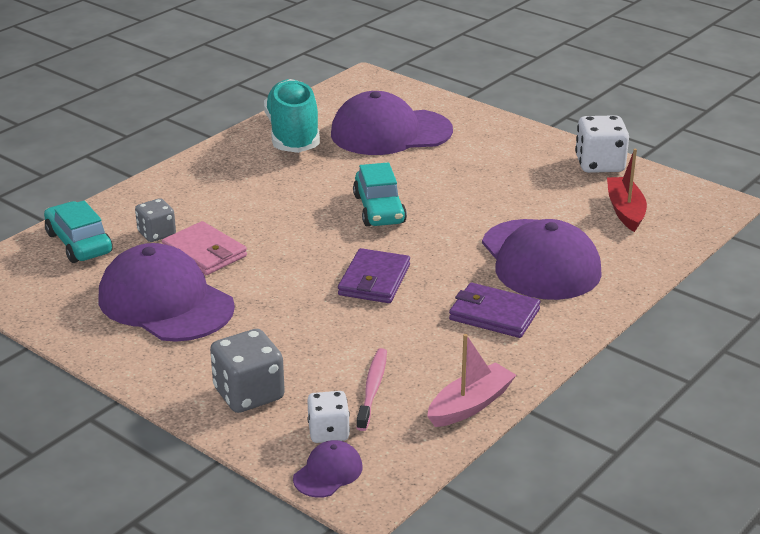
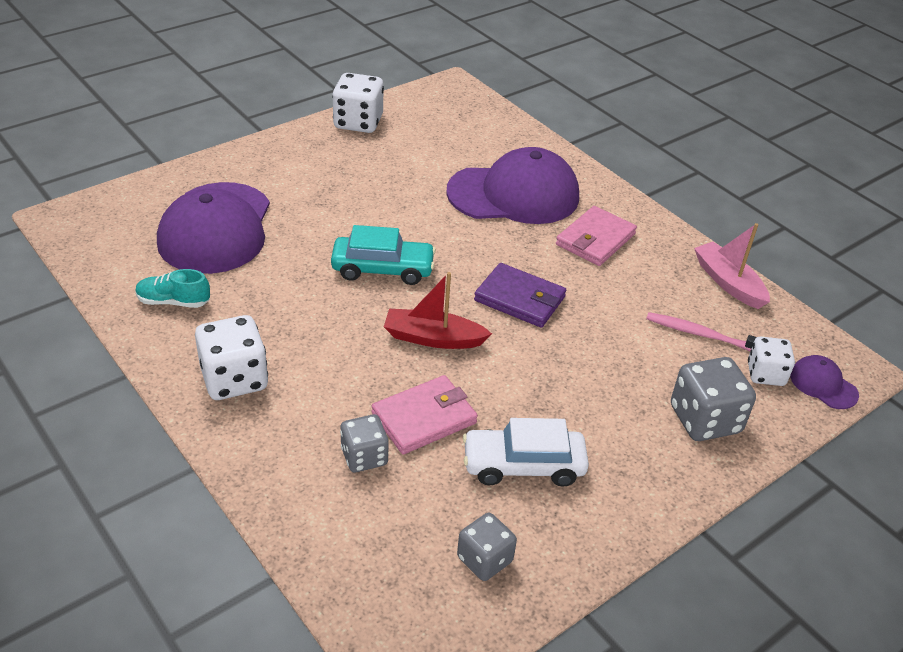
camera: 80 degrees left, 10 degrees up
turquoise car [44,201,112,263] -> none
purple cap [99,243,235,342] -> white car [463,418,589,487]
turquoise shoe [264,79,320,153] -> turquoise shoe [136,269,210,308], size x0.47
purple wallet [449,283,541,338] -> pink wallet [556,206,637,266]
red boat [607,149,647,232] -> red boat moved to [384,272,492,349]
none -> white dice [195,315,268,400]
none -> grey dice [457,513,517,581]

